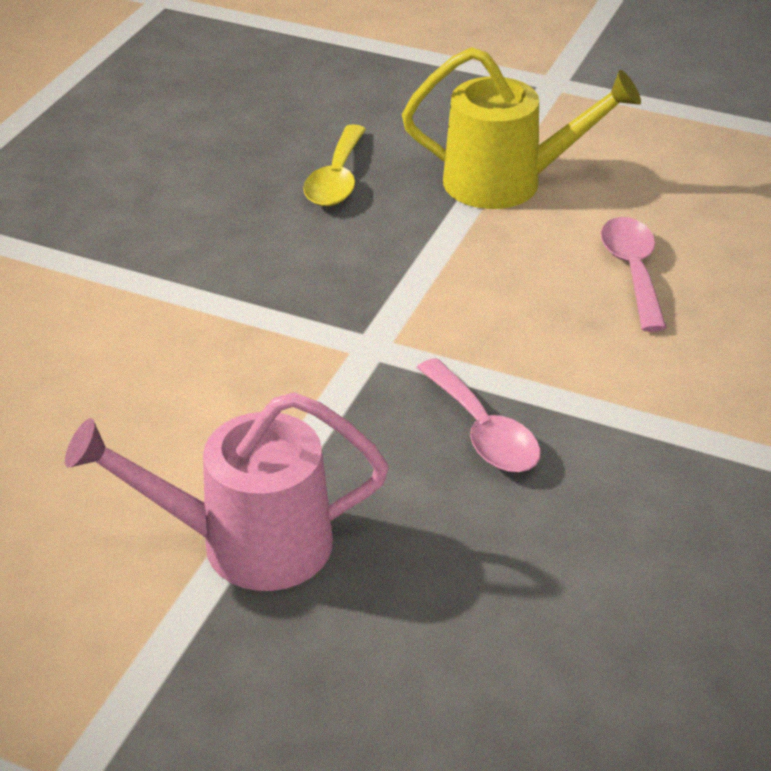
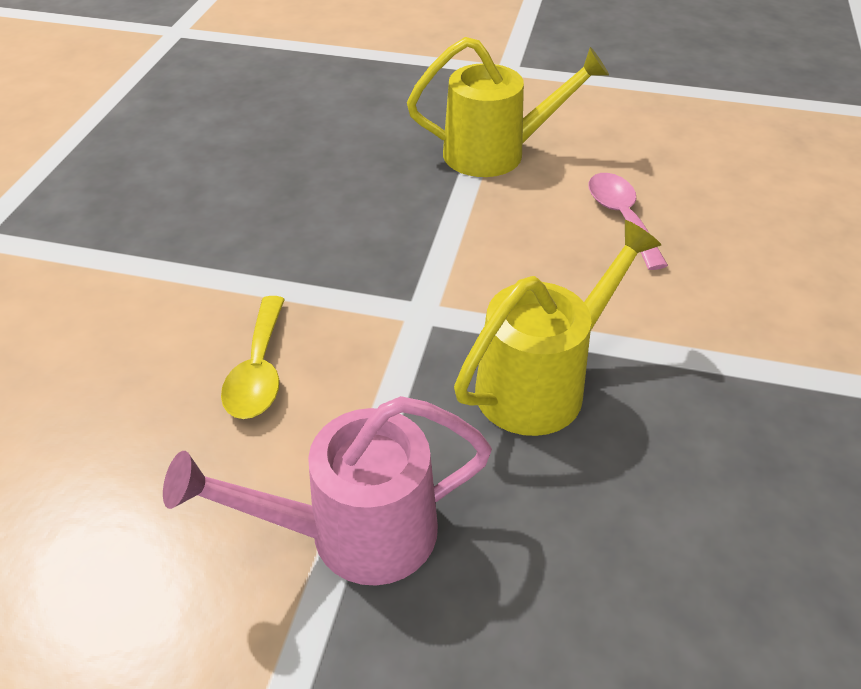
camera: 10 degrees left, 5 degrees up
yellow spoon [303,124,366,206] -> yellow spoon moved to [221,296,285,419]
pink spoon [417,358,541,472] -> yellow watering can [454,220,661,436]

